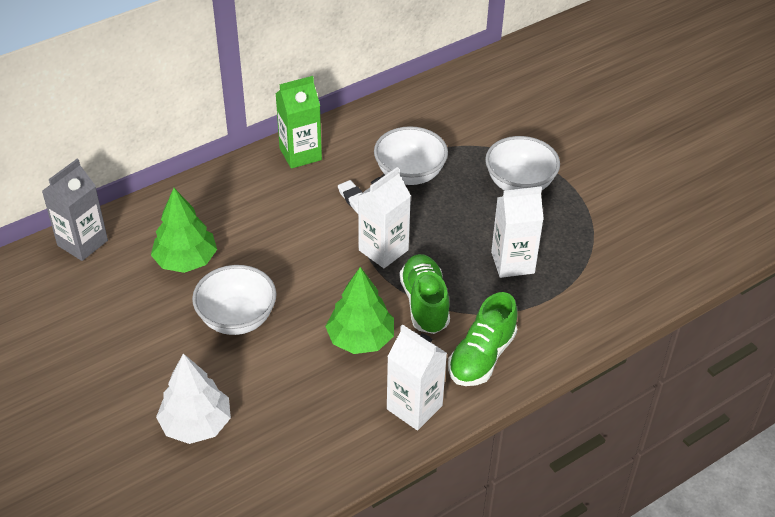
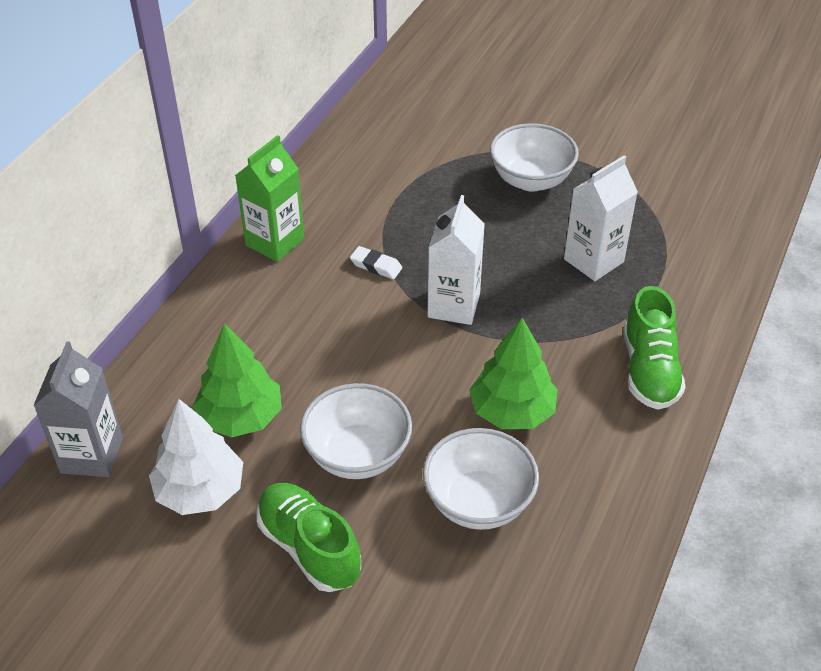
camera: 30 degrees left, 0 degrees up
white tree [156,353,231,444] -> white tree moved to [149,399,243,515]
white bowl [374,126,448,185] -> white bowl moved to [423,428,539,530]
white carton [387,324,447,430] -> none
green shoe [400,254,450,334] -> green shoe moved to [257,483,361,592]

